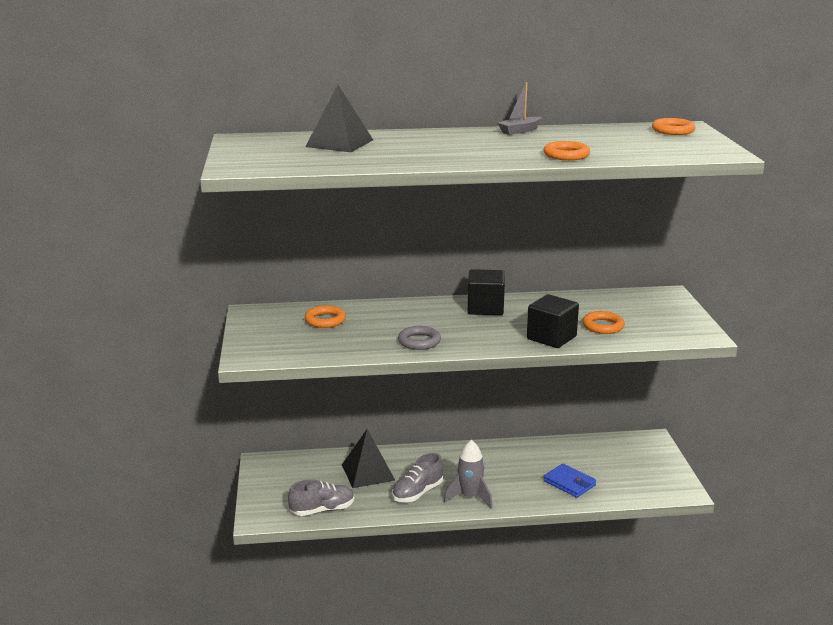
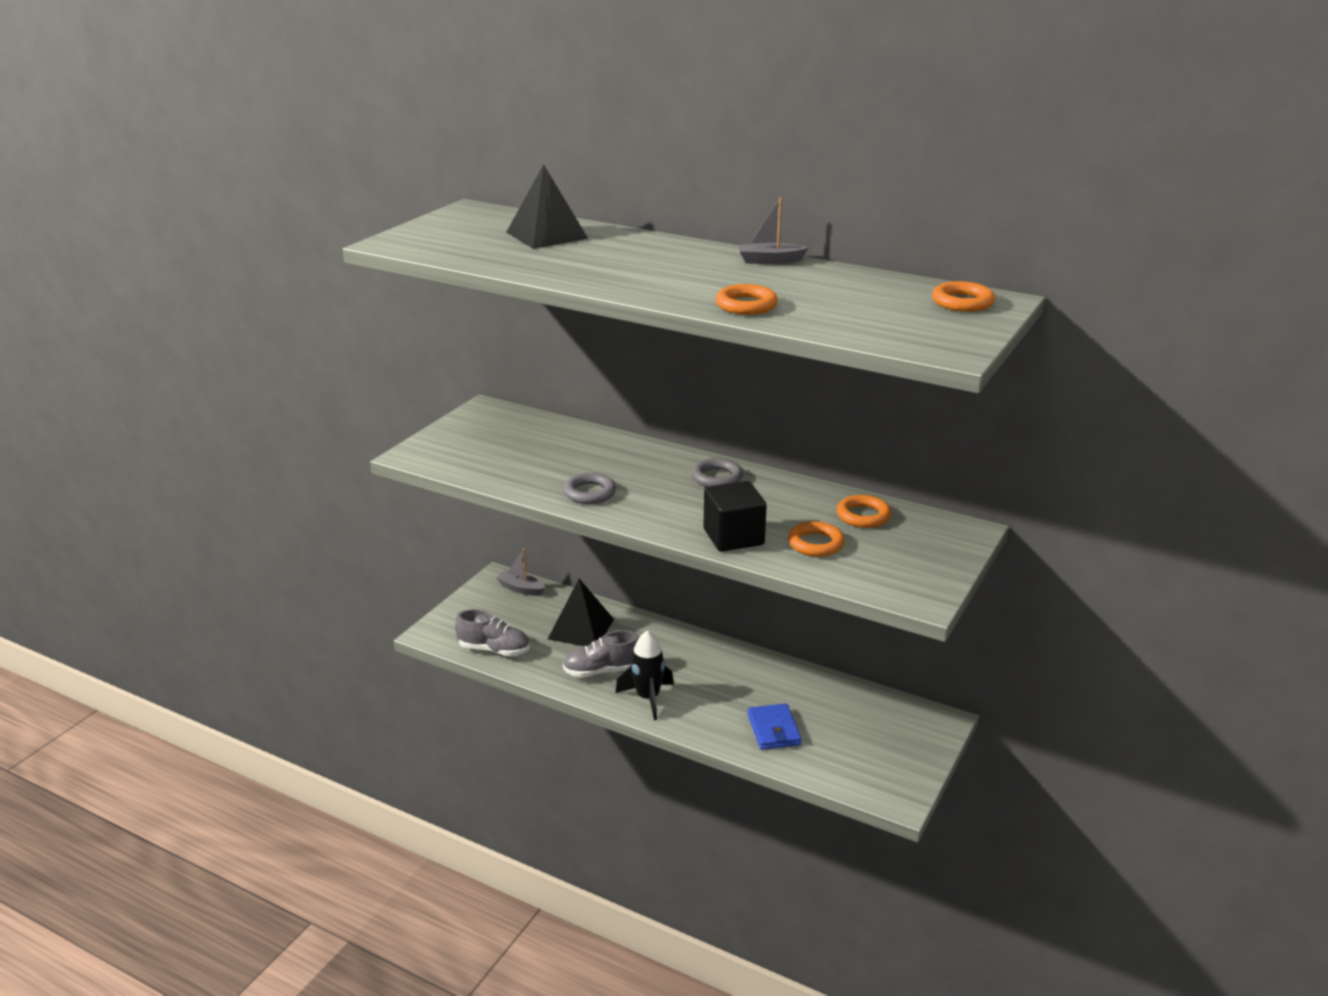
camera: 35 degrees right, 5 degrees up
orange ring [305,306,346,328] -> orange ring moved to [836,495,892,528]
grey rocket [444,440,492,508] -> black rocket [615,630,674,720]
black cube [468,269,505,315] -> grey ring [692,458,743,487]
none -> grey boat [496,548,545,596]

